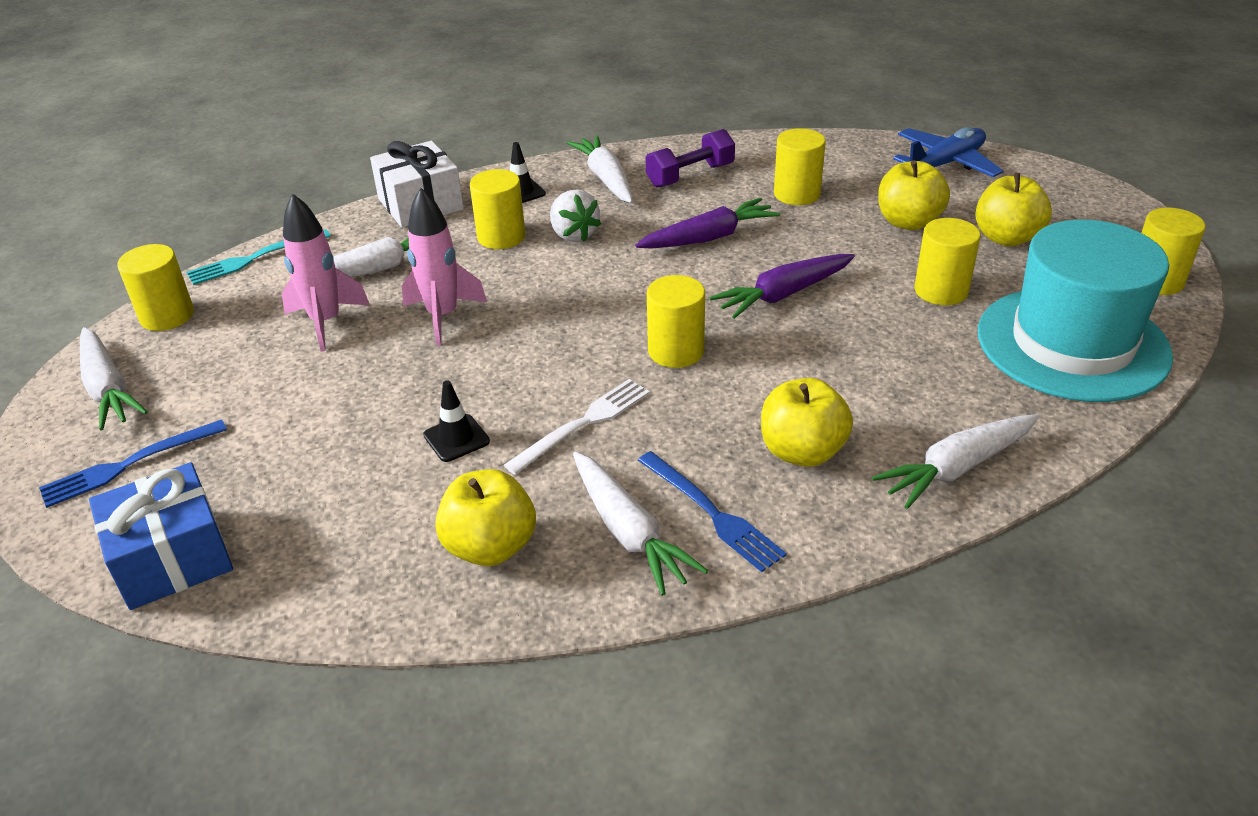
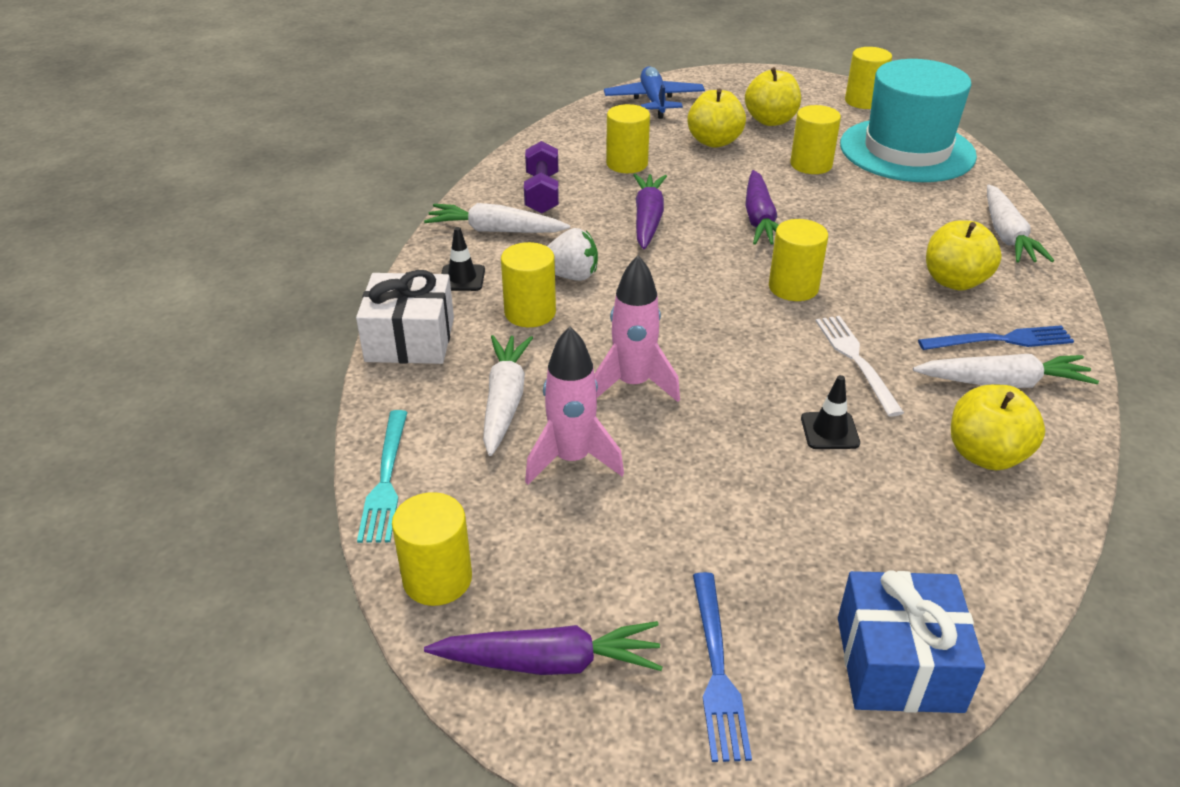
camera: 60 degrees left, 0 degrees up
white carrot [80,327,148,431] -> purple carrot [424,621,663,675]

